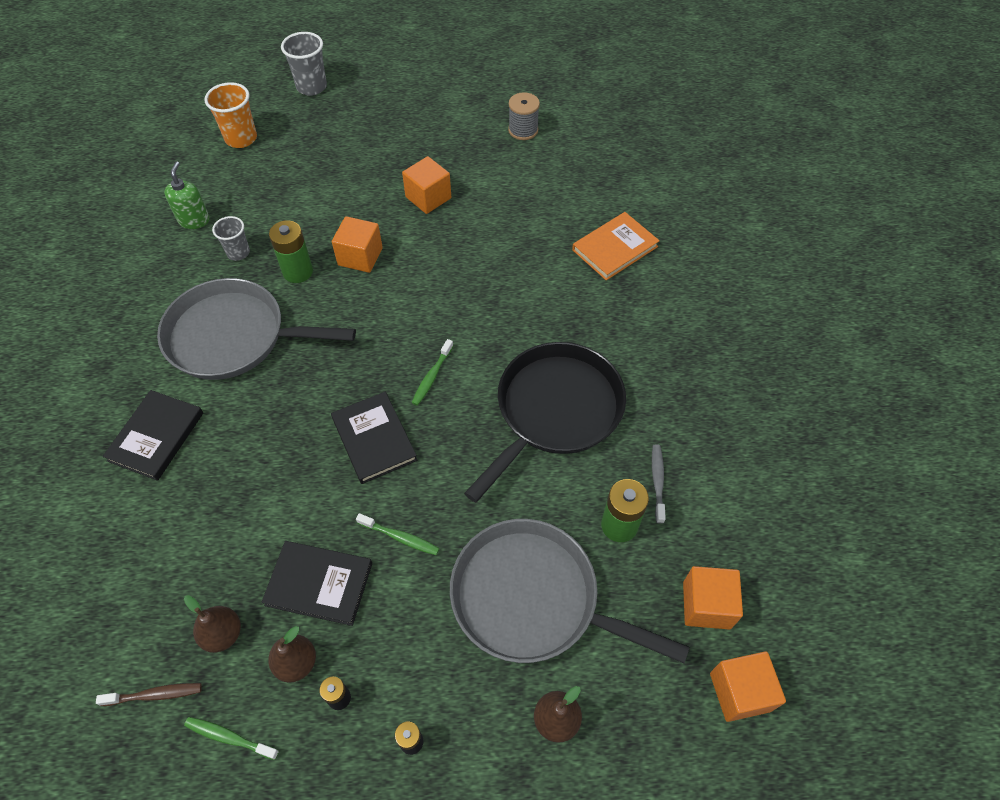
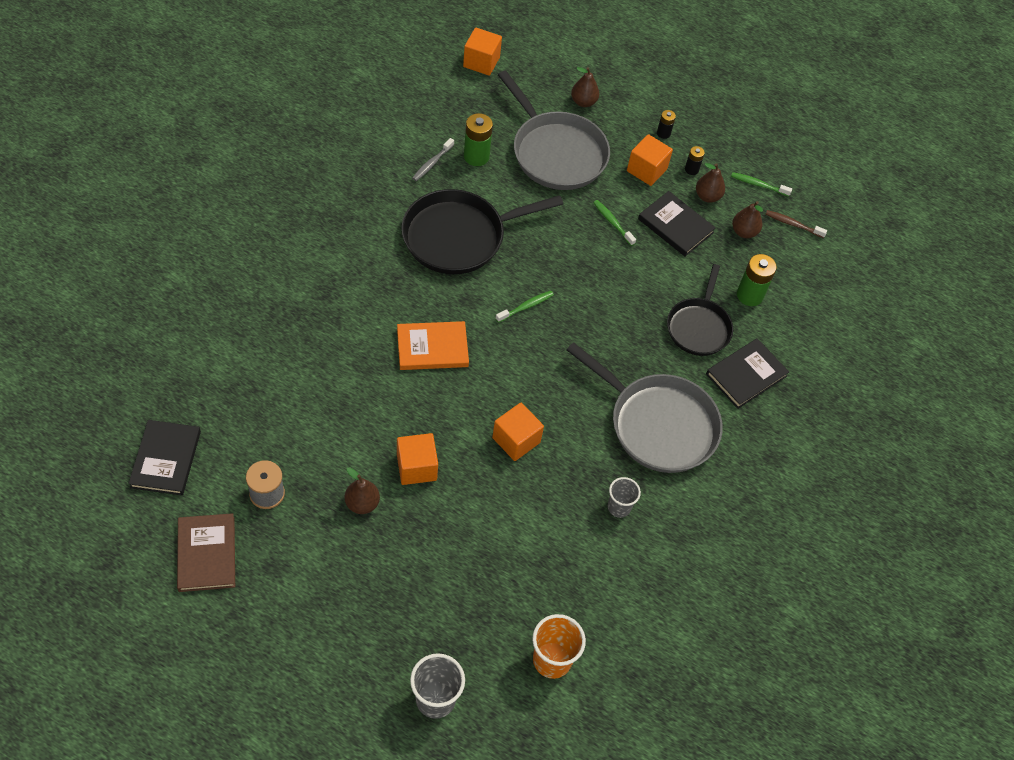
camera: 155 degrees left, 0 degrees up
green soap dispenser [164,162,210,229] -> none
green toothbrush [184,717,279,760] -> green toothbrush turned 150 degrees clockwise [731,172,792,196]
green battery [269,220,313,283] -> green battery moved to [737,254,777,306]
black book [331,392,417,484] -> black book moved to [128,420,201,496]
orange book [572,212,660,280] -> orange book moved to [397,321,469,370]
orange cube [683,566,743,630] -> orange cube moved to [627,134,673,186]
none -> brown book [177,513,235,592]
none -> brown pear [345,467,380,514]
none -> black pan [667,264,733,356]

